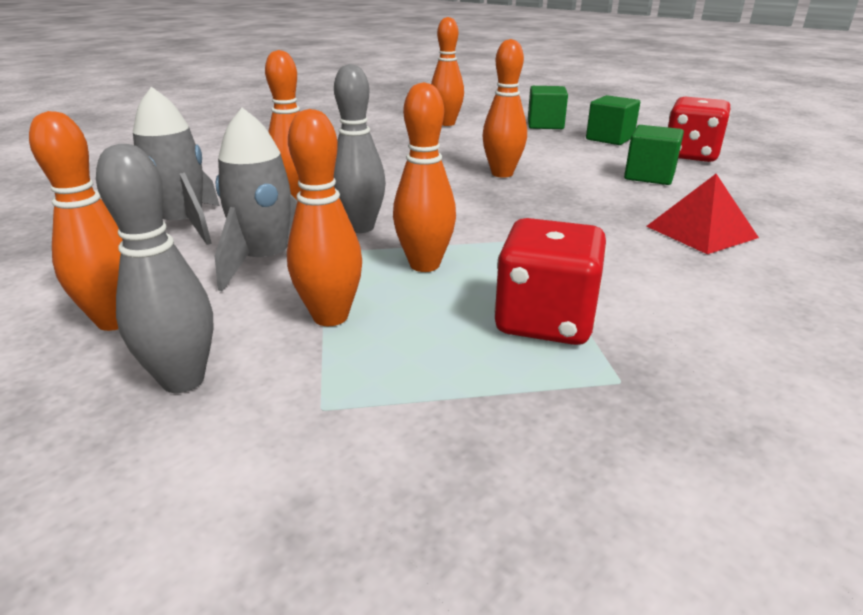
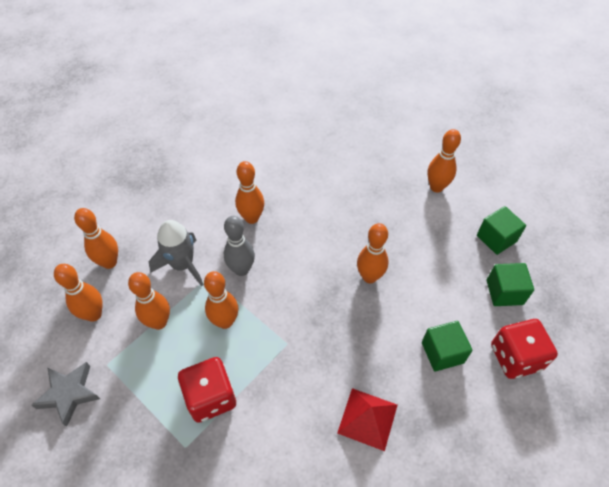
camera: 50 degrees right, 25 degrees up
grey bowling pin [96,144,214,393] -> orange bowling pin [54,264,103,322]
grey rocket [133,87,220,245] -> none
none -> grey star [31,362,100,427]

